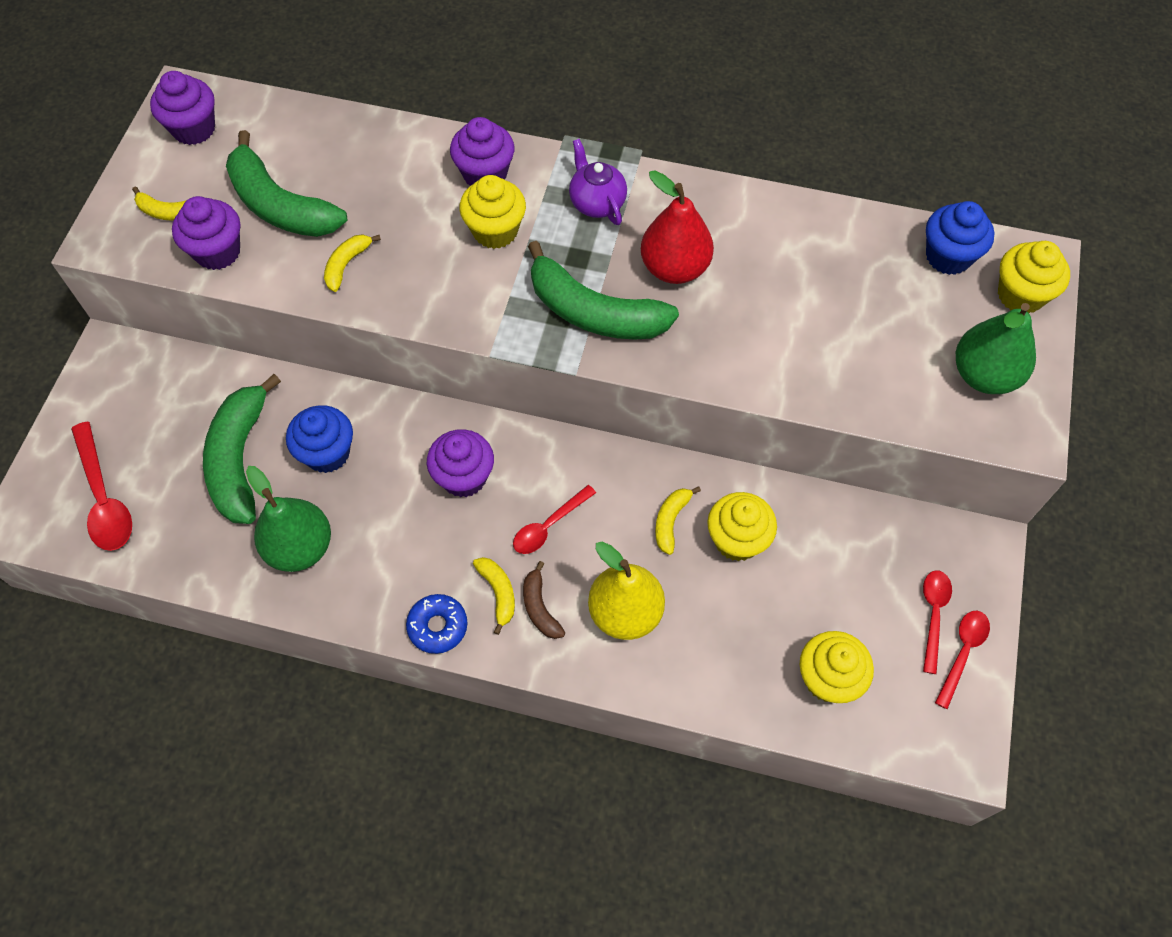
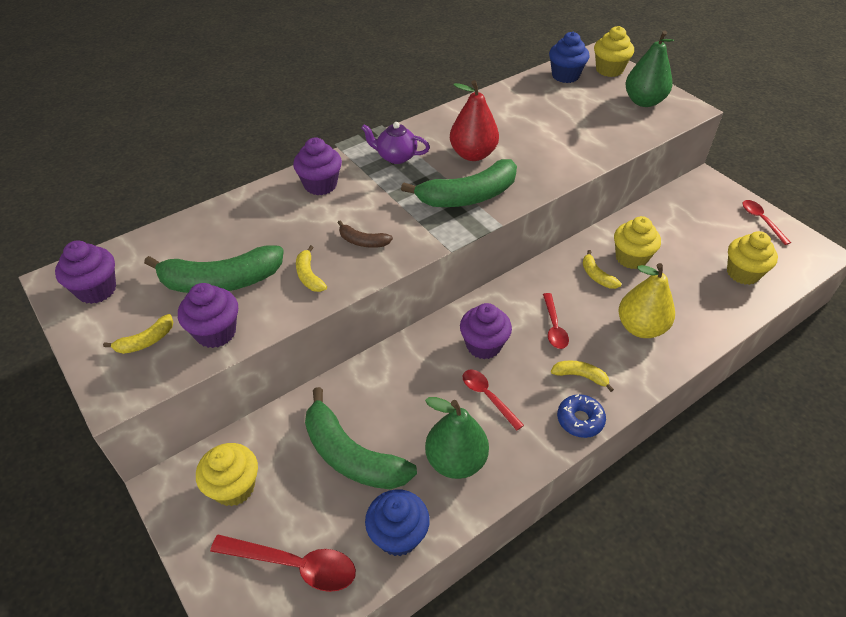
camera: 50 degrees left, 15 degrees down
blue cupcake [286,405,353,473] -> blue cupcake moved to [365,489,430,556]
yellow cupcake [459,175,526,249] -> yellow cupcake moved to [196,443,258,507]
brown banana [523,561,565,639] -> brown banana moved to [338,220,393,248]
red spoon [923,571,952,674] -> red spoon moved to [463,370,524,430]

